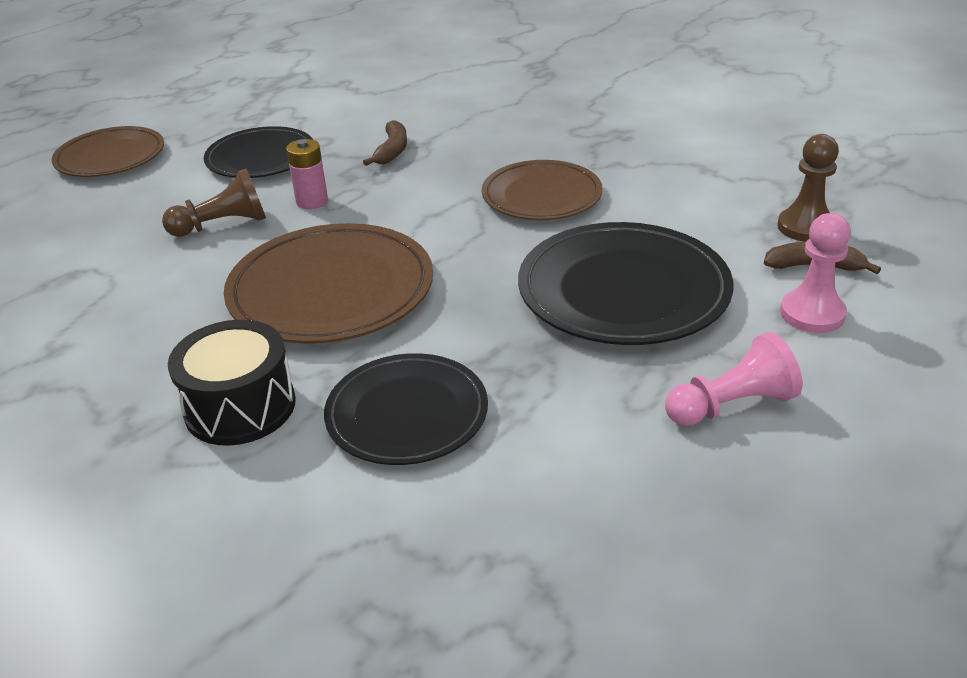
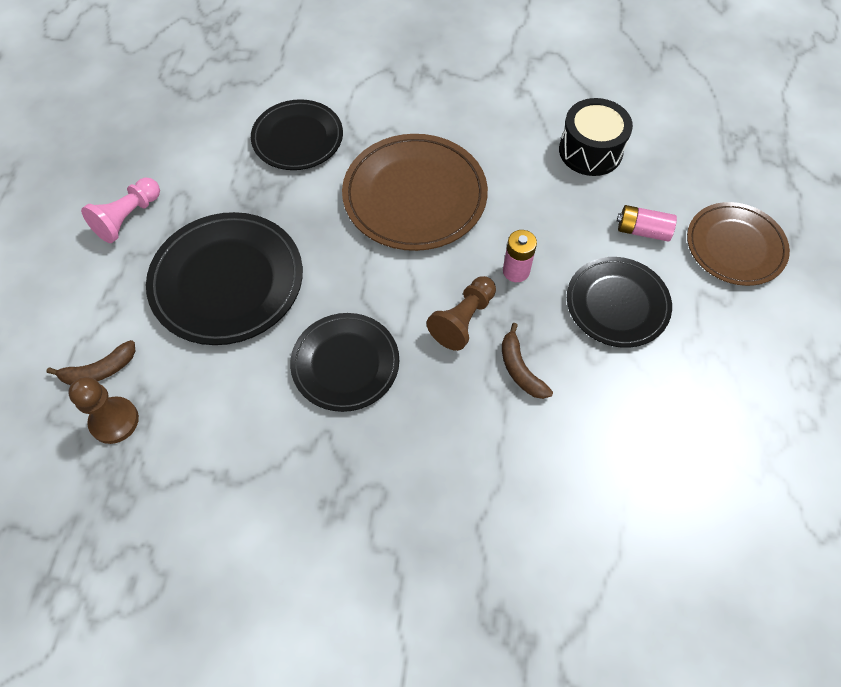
camera: 145 degrees right, 25 degrees up
brown pawn [162,169,266,237] -> brown pawn moved to [427,276,496,351]
black drum [168,320,296,446] -> black drum moved to [559,98,633,176]
brown plate [482,160,603,220] -> black plate [290,313,399,412]
pink pawn [780,213,851,333] -> none
none -> pink battery [617,205,677,242]

